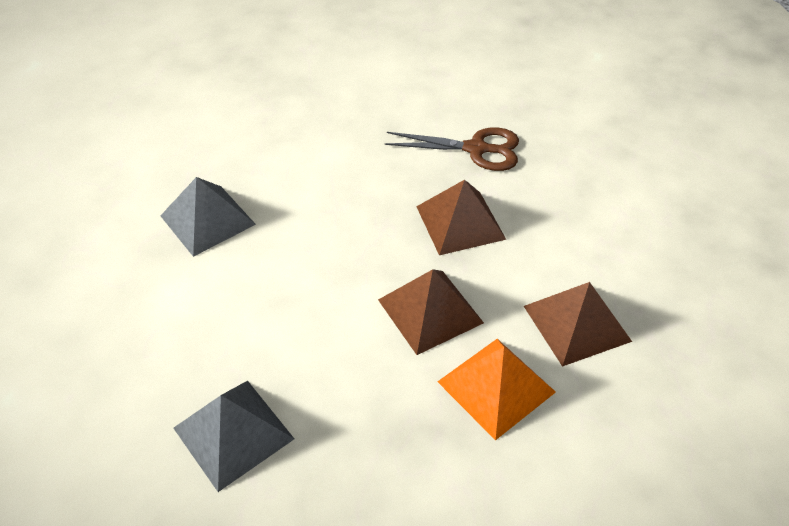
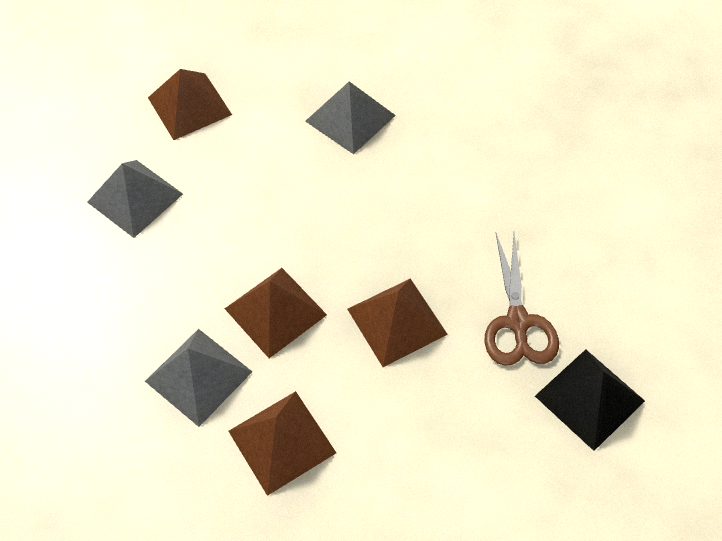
camera: 80 degrees right, 10 degrees up
orange pyramid [437,339,556,440] -> grey pyramid [145,329,252,427]
none -> brown pyramid [148,69,232,140]
none -> black pyramid [535,349,645,451]

